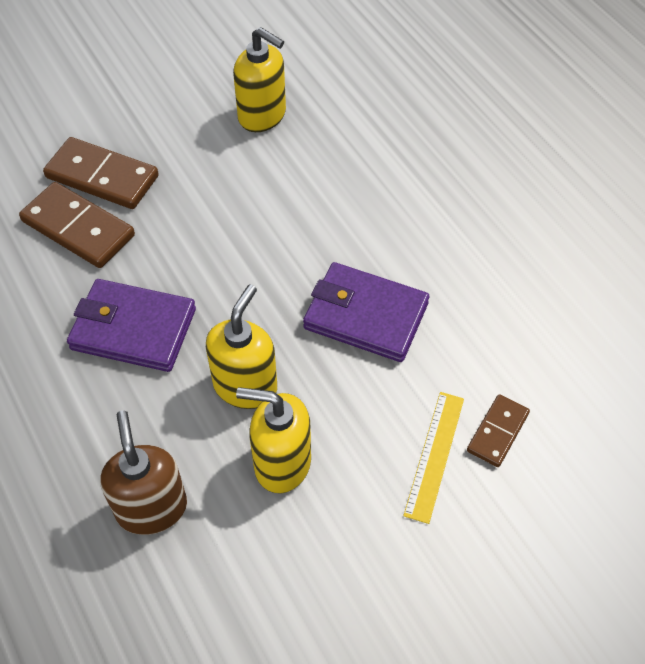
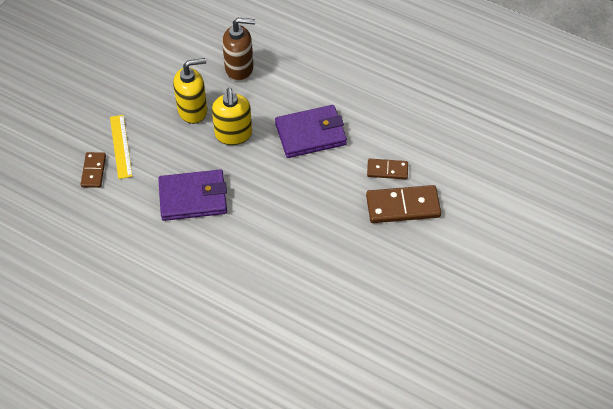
camera: 150 degrees right, 0 degrees up
brown domino [19,182,135,268] -> brown domino [367,159,408,179], size x0.58
brown soap dispenser [100,410,187,535] -> brown soap dispenser turned 45 degrees counterclockwise [222,18,255,81]
yellow soap dispenser [233,27,286,132] -> none

